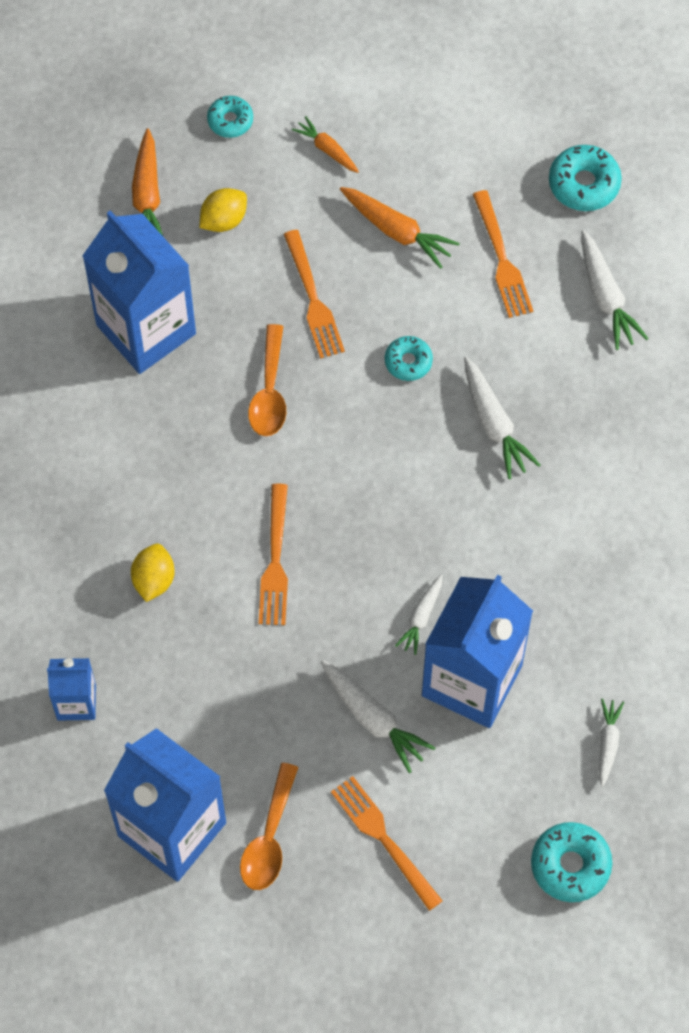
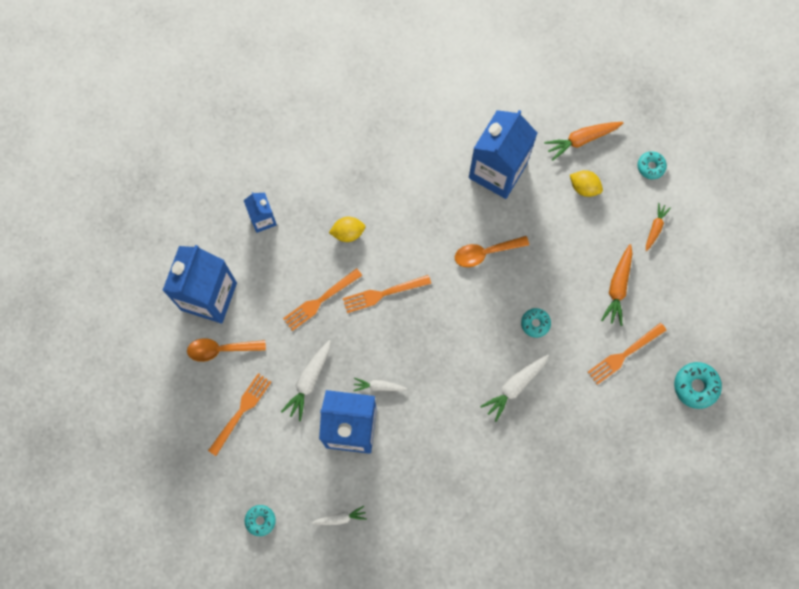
camera: 70 degrees right, 10 degrees up
orange fork [284,230,345,359] -> orange fork moved to [283,268,362,331]
turquoise donut [531,822,612,902] -> turquoise donut [244,505,276,536], size x0.65
white carrot [581,230,649,350] -> none

